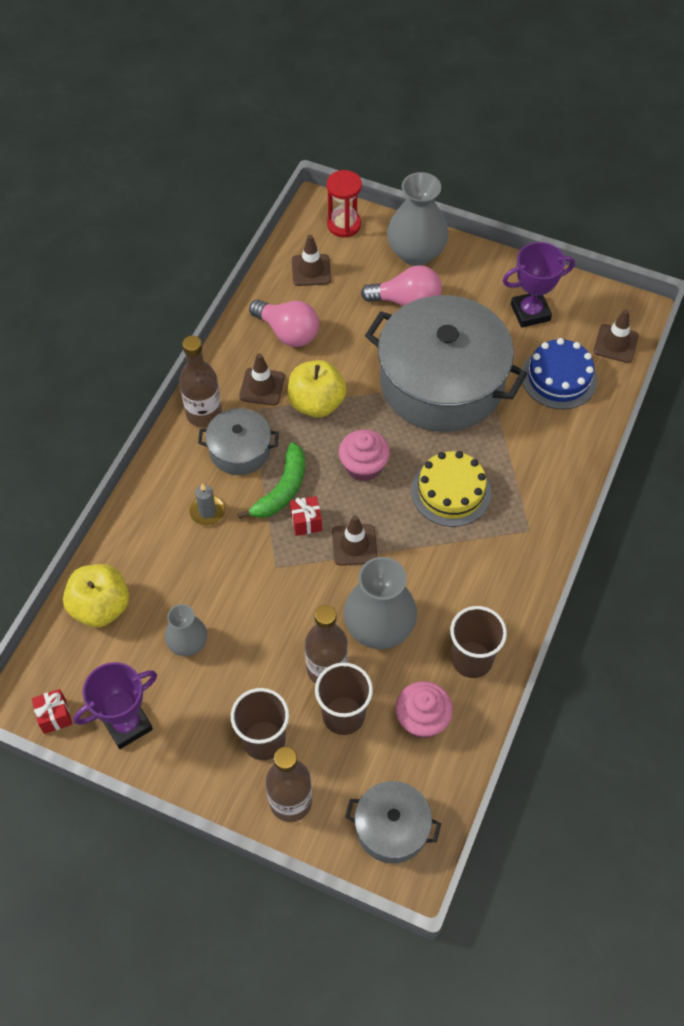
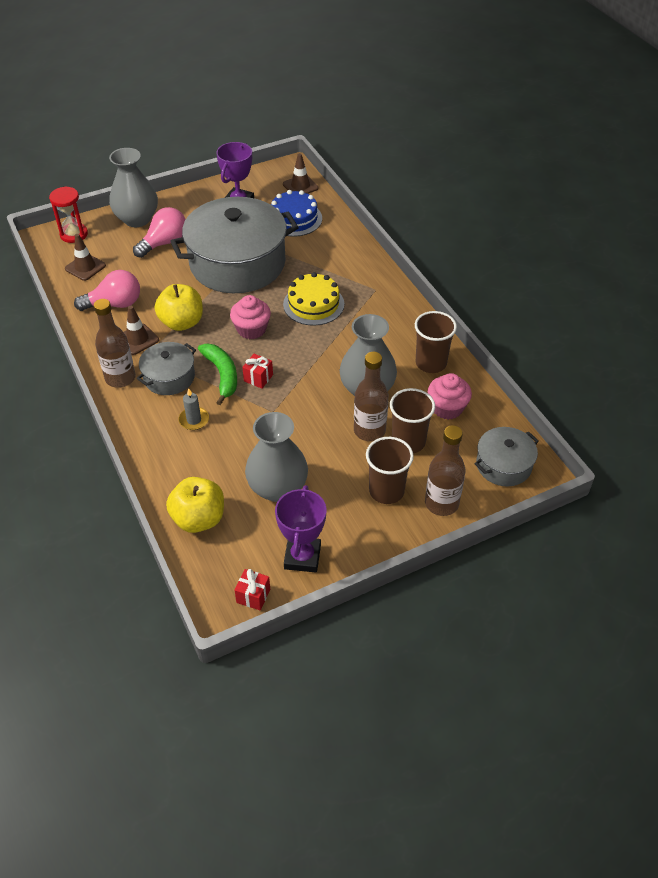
camera: 50 degrees left, 10 degrees down
grey vase [165,604,207,656] -> grey vase [245,412,308,502], size x1.73
brown traffic cone [332,515,378,566] -> none

